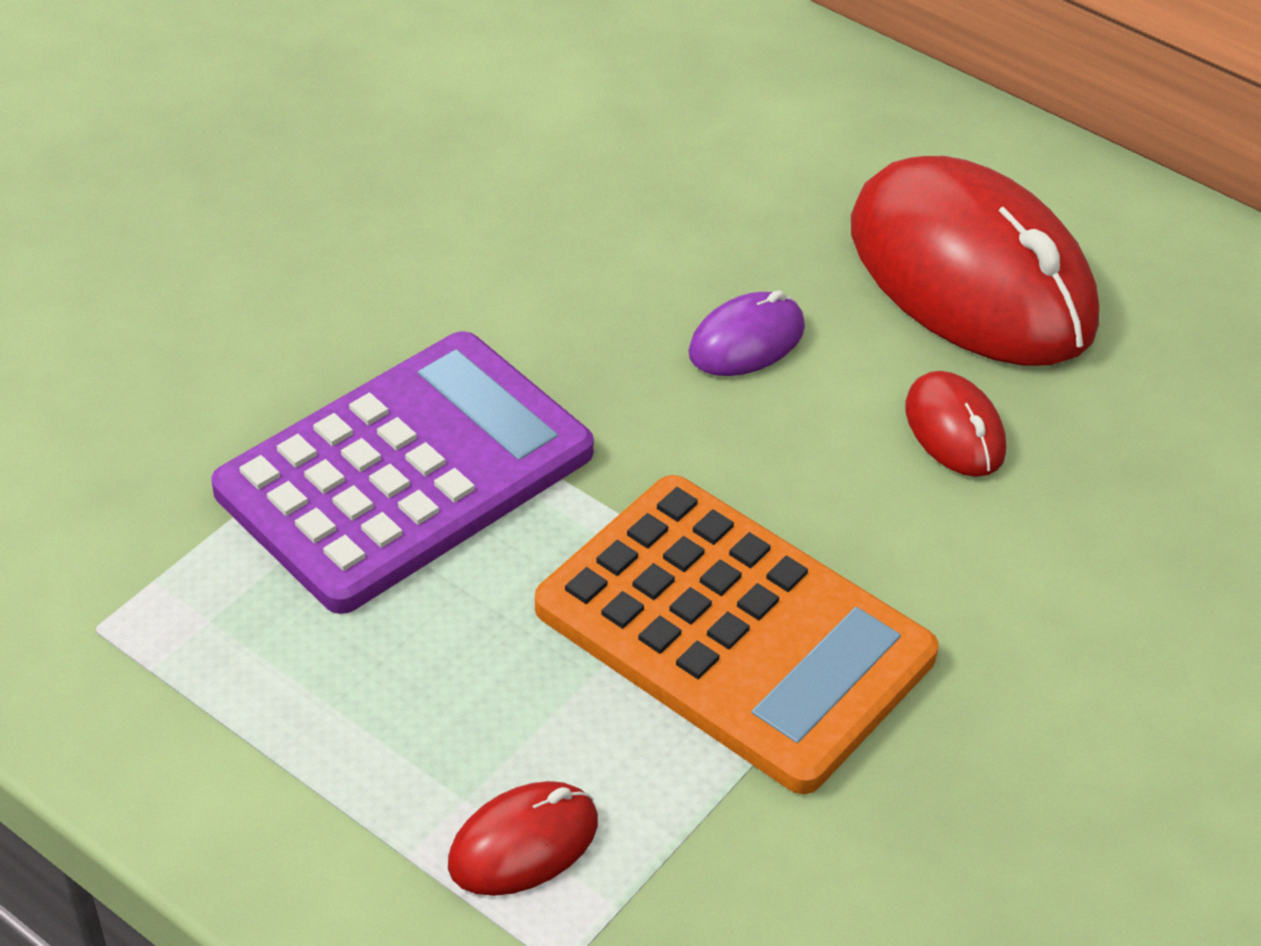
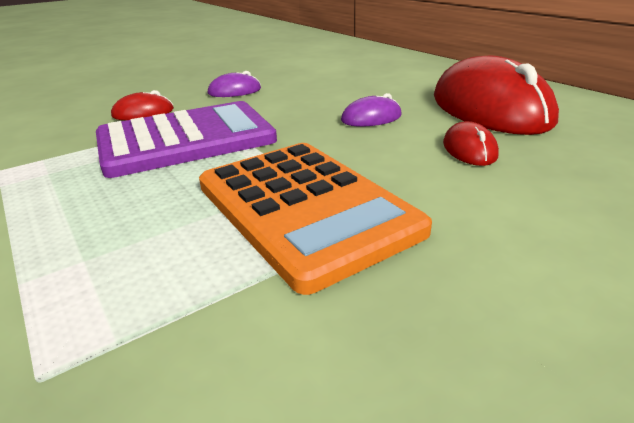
camera: 20 degrees right, 15 degrees down
red mouse [448,781,598,896] -> red mouse moved to [111,90,174,120]
none -> purple mouse [208,71,261,97]

